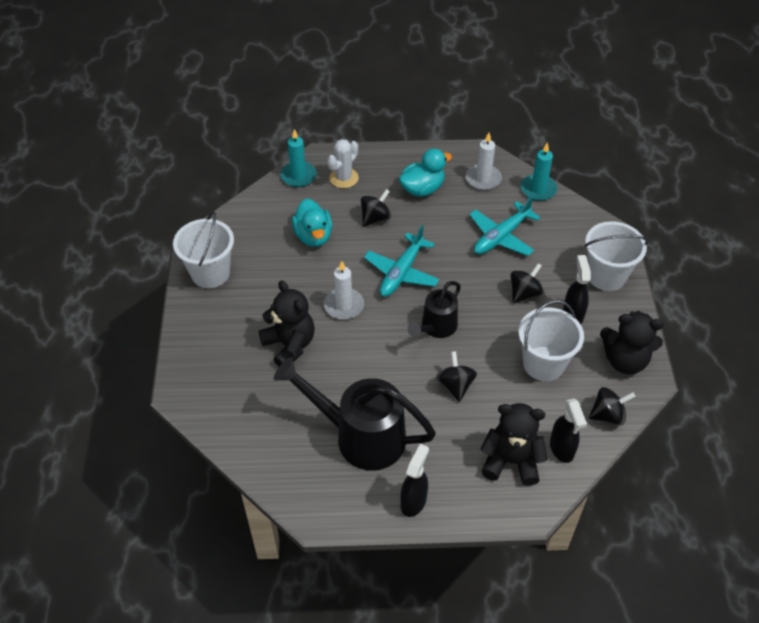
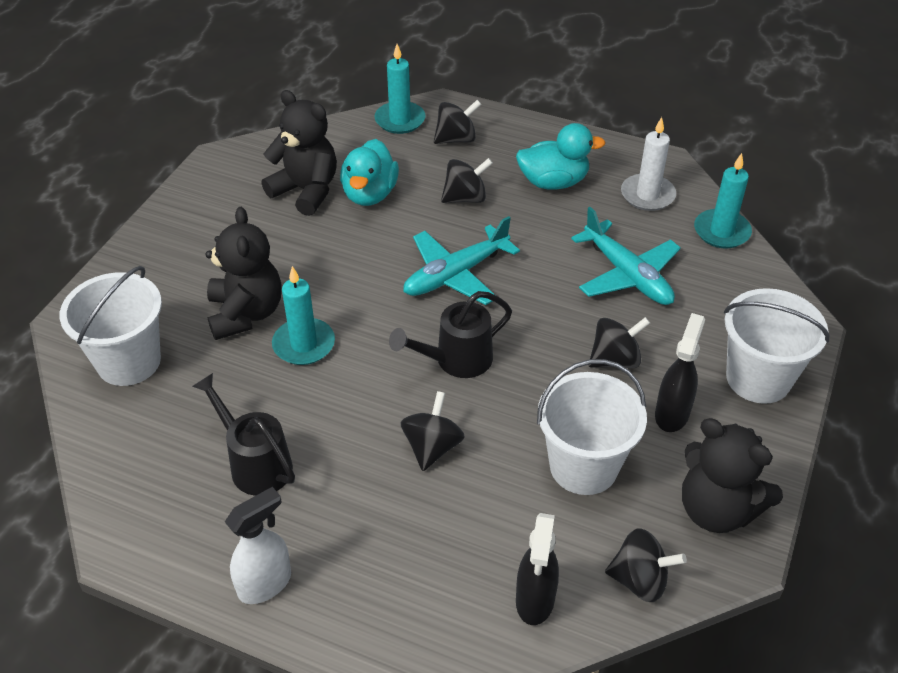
camera: 25 degrees right, 5 degrees down
white bucket [173,211,234,288] -> white bucket moved to [59,266,162,386]
black watering can [274,357,436,471] -> black watering can [192,373,295,496], size x0.58
white candle [324,261,364,320] -> none
white cactus [327,139,359,188] -> black spinning top [434,100,481,144]
black spray bottle [400,444,429,517] -> white spray bottle [225,487,291,604]
turquoise plane [469,196,540,256] -> turquoise plane turned 105 degrees counterclockwise [571,207,681,305]
black teddy bear [480,403,548,486] -> black teddy bear moved to [261,90,337,216]
none -> turquoise candle [272,266,335,365]

